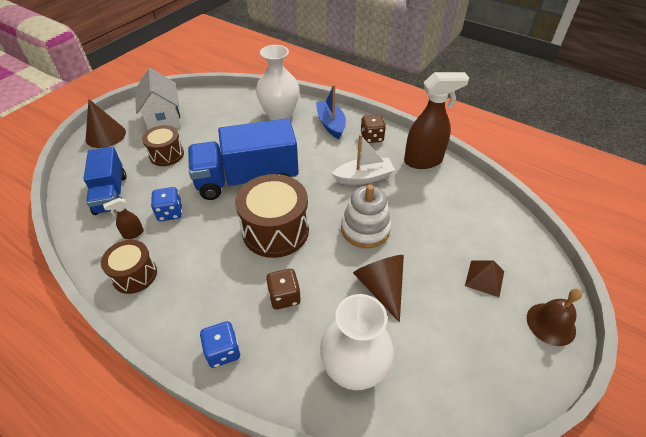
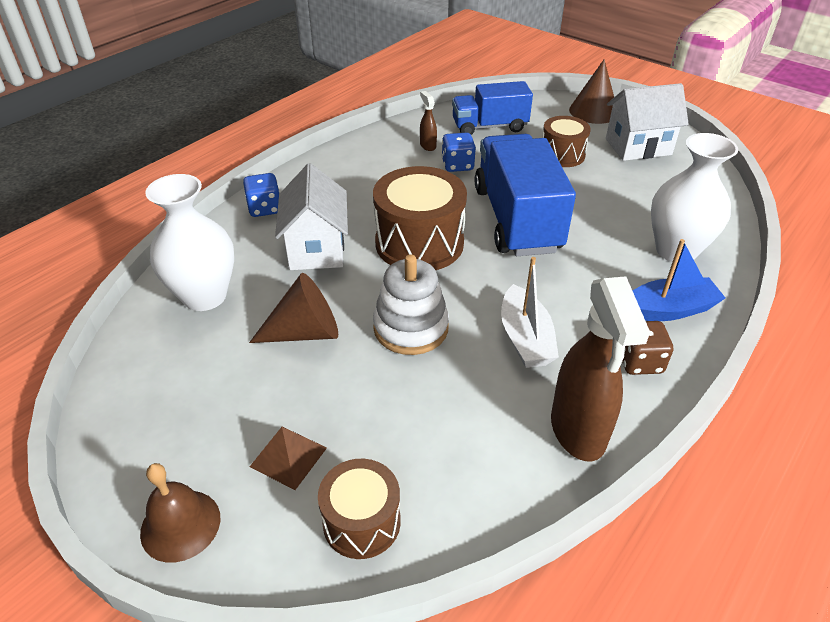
camera: 95 degrees right, 5 degrees down
brown drum [101,240,157,294] -> brown drum moved to [318,459,401,559]
brown dice [266,269,301,309] -> white house [275,163,348,270]

